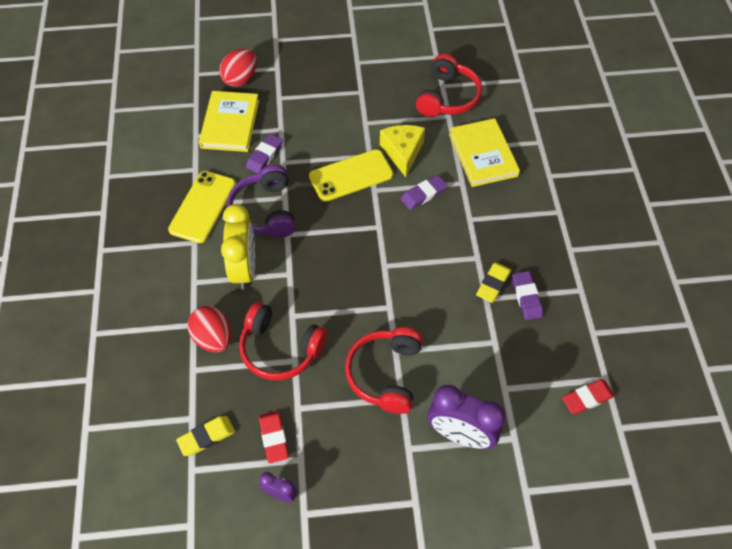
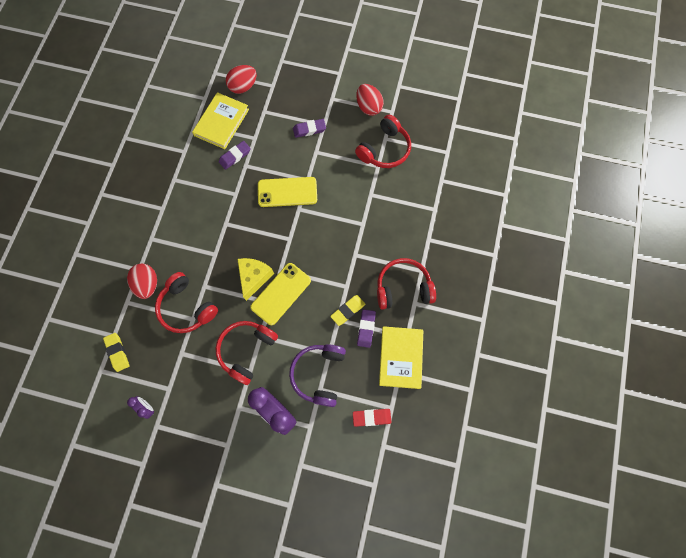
camera: 20 degrees right, 15 degrees up
yellow phone [168,171,236,243] -> yellow phone moved to [250,263,311,325]
yellow eraser [176,416,235,456] -> yellow eraser turned 75 degrees clockwise [103,333,130,372]
yellow clock [221,204,255,290] -> none
purple headphones [227,165,296,238] -> purple headphones moved to [289,344,346,407]
red eraser [259,411,289,463] -> none
yellow cheese [380,125,425,177] -> yellow cheese moved to [237,258,274,301]
purple eraser [401,175,447,210] -> purple eraser moved to [293,119,326,138]
yellow book [449,118,520,187] -> yellow book moved to [379,326,423,389]
none -> red egg [356,84,384,116]
none -> red headphones [377,258,436,310]

